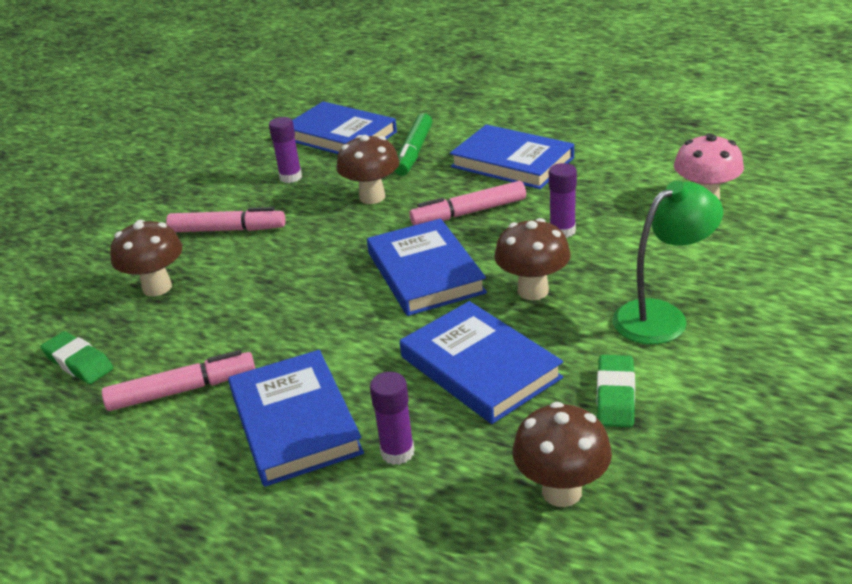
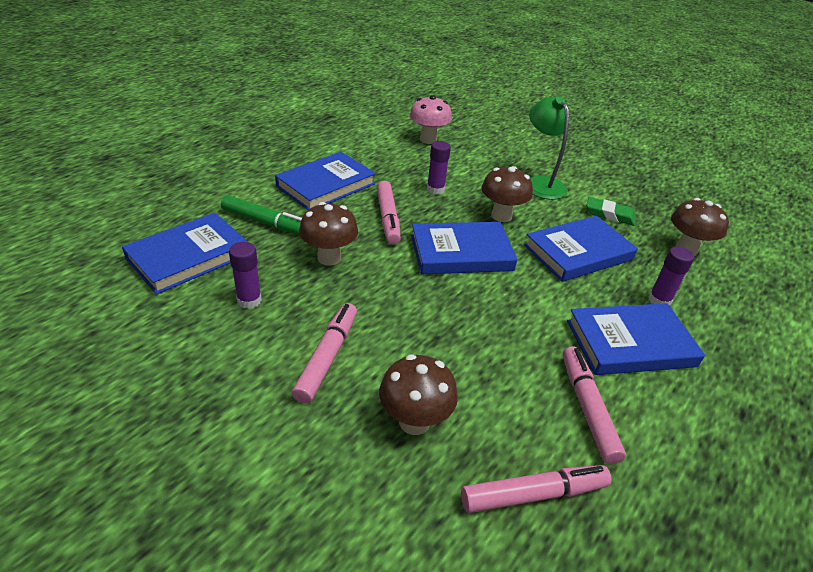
camera: 85 degrees left, 5 degrees up
green eraser [41,331,114,384] -> pink marker [461,465,612,513]

